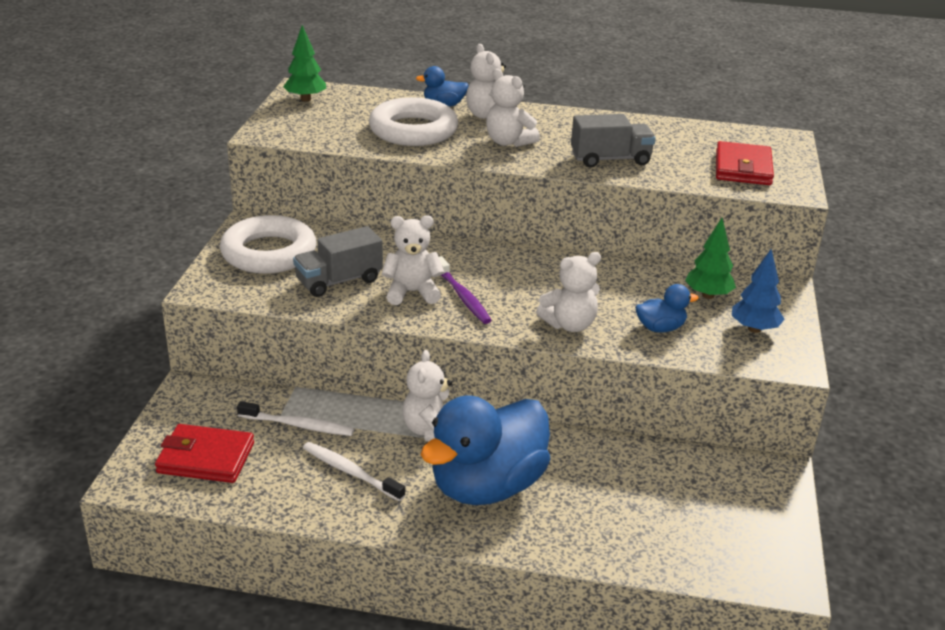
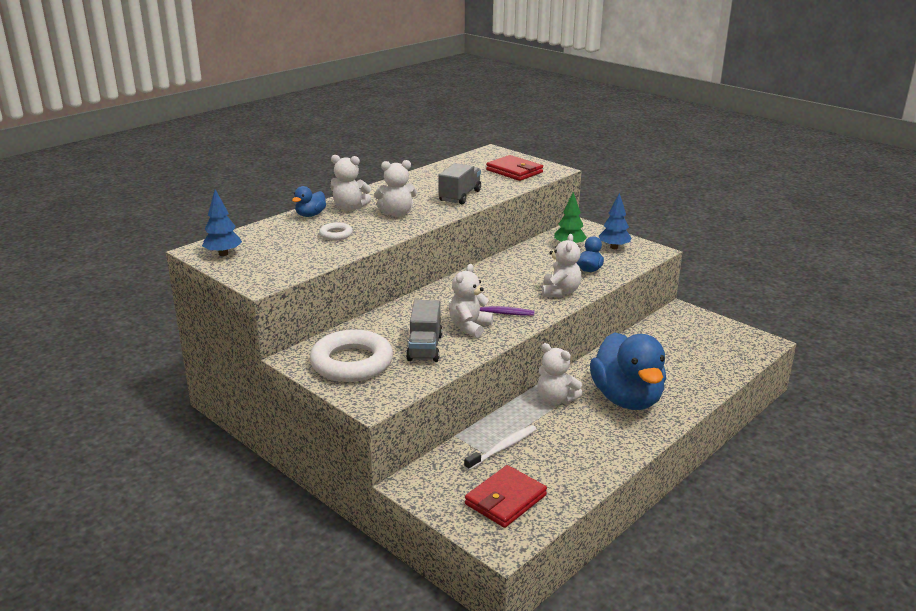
camera: 55 degrees left, 5 degrees down
green tree [283,25,326,102] -> blue tree [202,189,242,256]
white toothbrush [303,442,405,501] -> none
white ring [369,97,458,146] -> white ring [319,222,353,240], size x0.46

